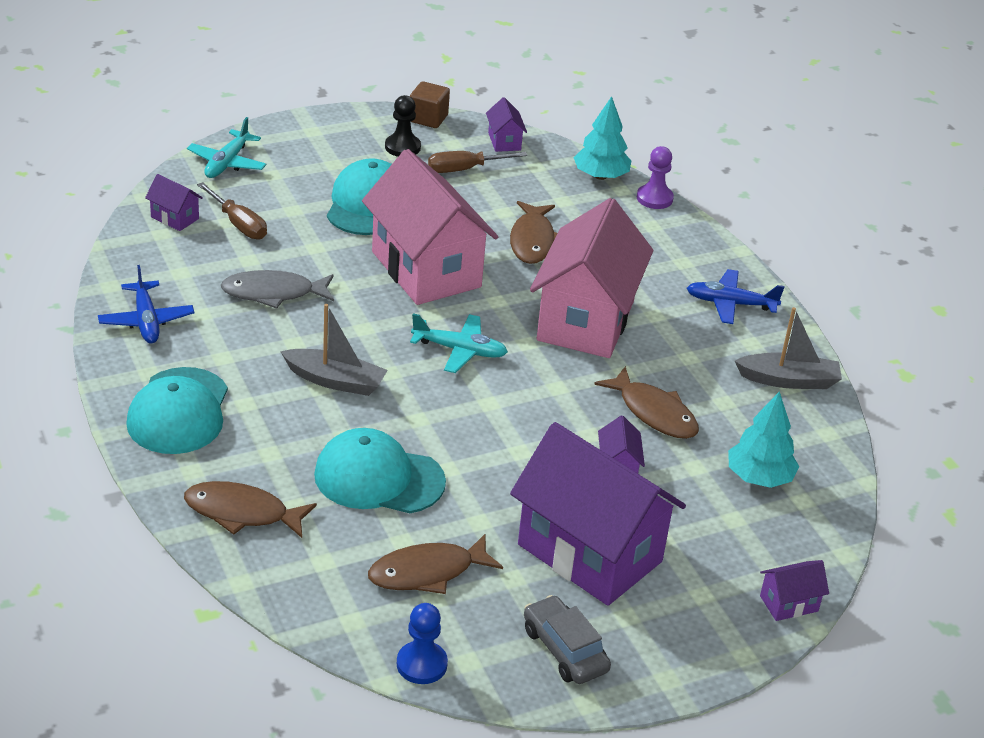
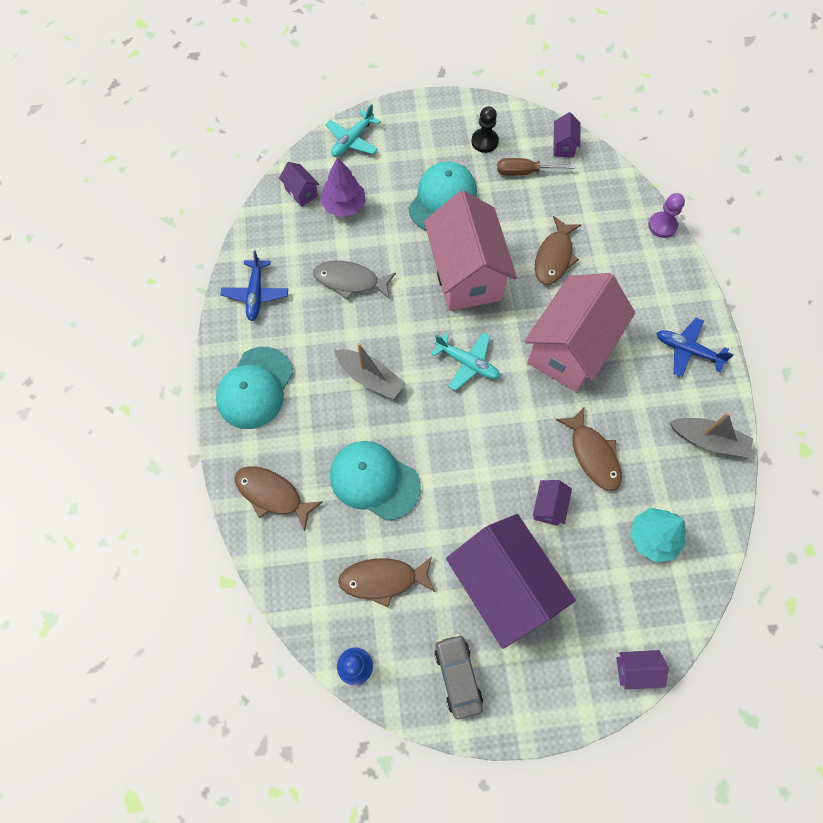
camera: 20 degrees right, 30 degrees up
brown screwdriver [197,182,267,239] -> purple tree [320,157,366,217]
brown cube [410,81,450,128] -> none
turquoise tree [574,96,631,180] -> none

